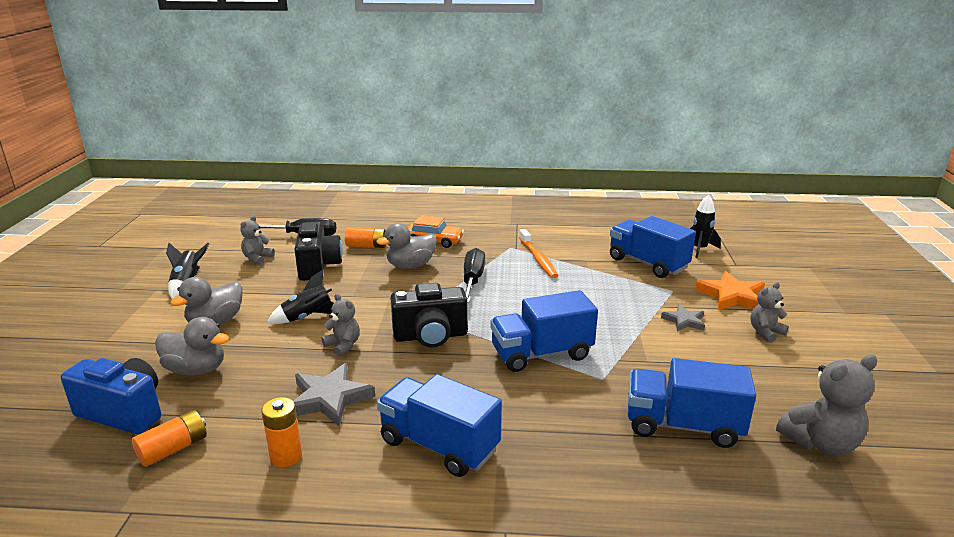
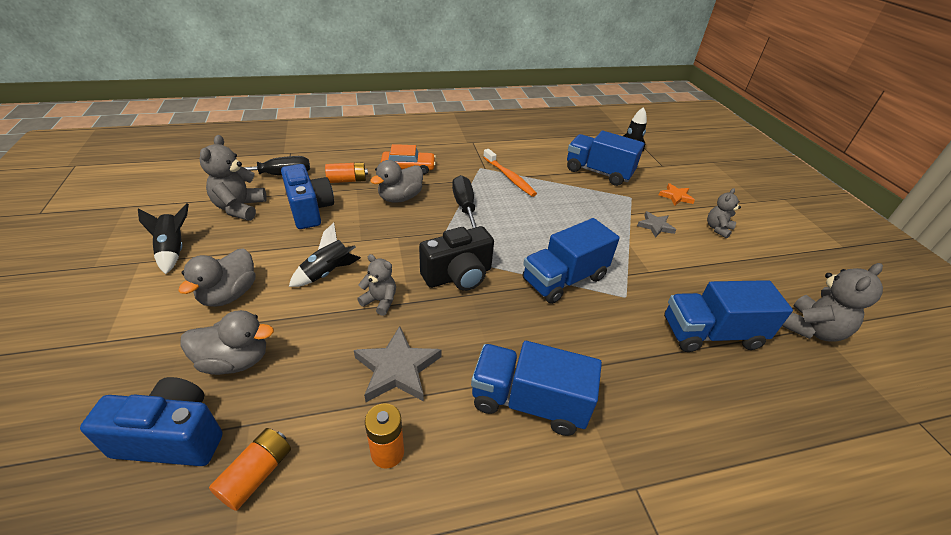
camera: 20 degrees left, 15 degrees up
grey teddy bear [240,216,275,265] -> grey teddy bear [200,135,267,221], size x1.63
black camera [294,222,343,281] -> blue camera [281,164,334,229]
orange star [695,271,765,310] -> orange star [659,183,695,206], size x0.60

